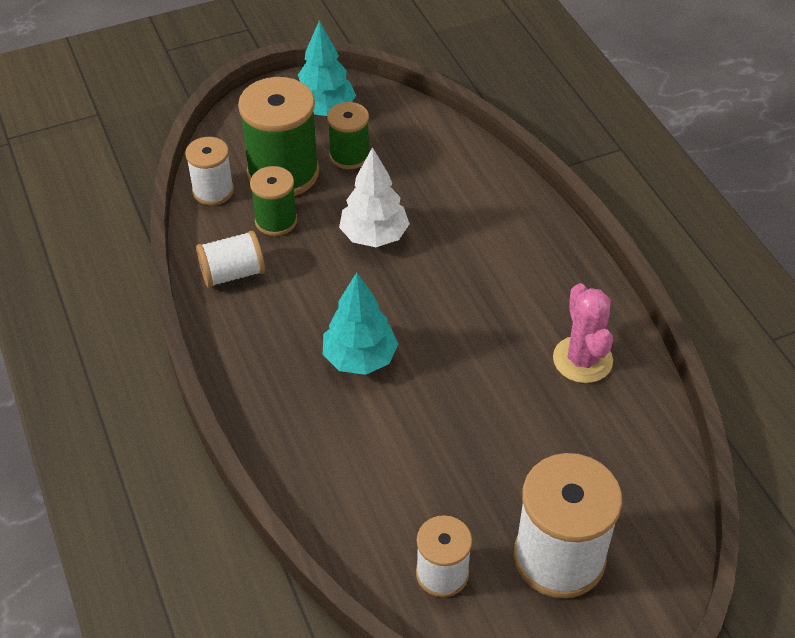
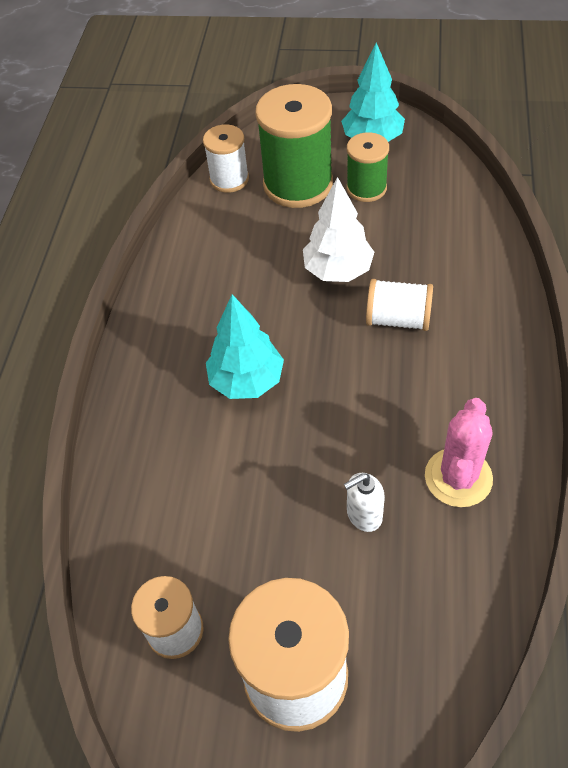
camera: 35 degrees right, 5 degrees up
white spool [196,231,265,288] -> white spool moved to [366,279,433,331]
green spool [250,166,297,236] -> none
none -> white soap dispenser [344,473,385,532]

